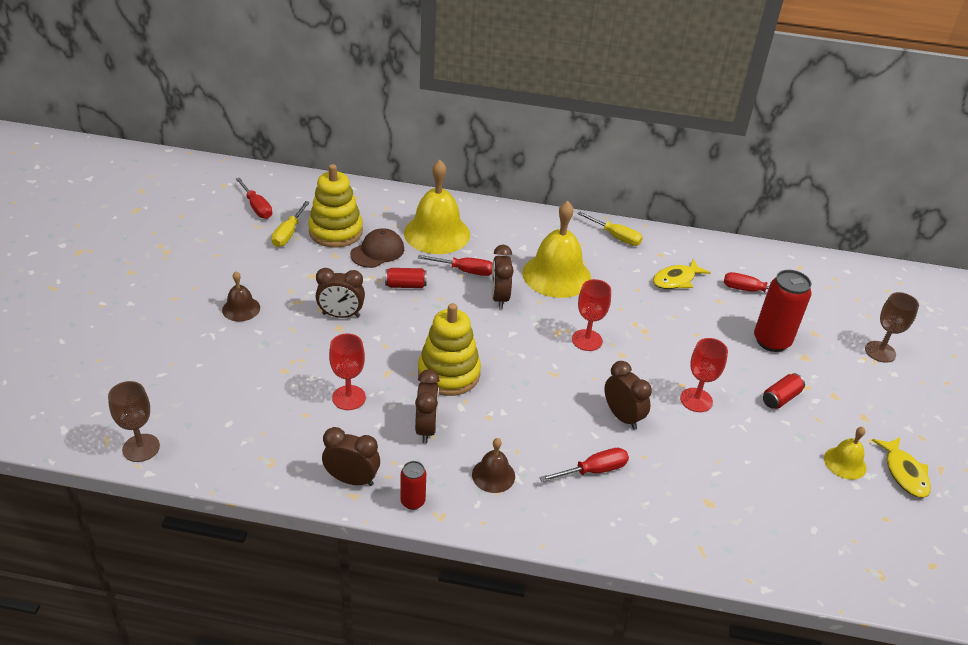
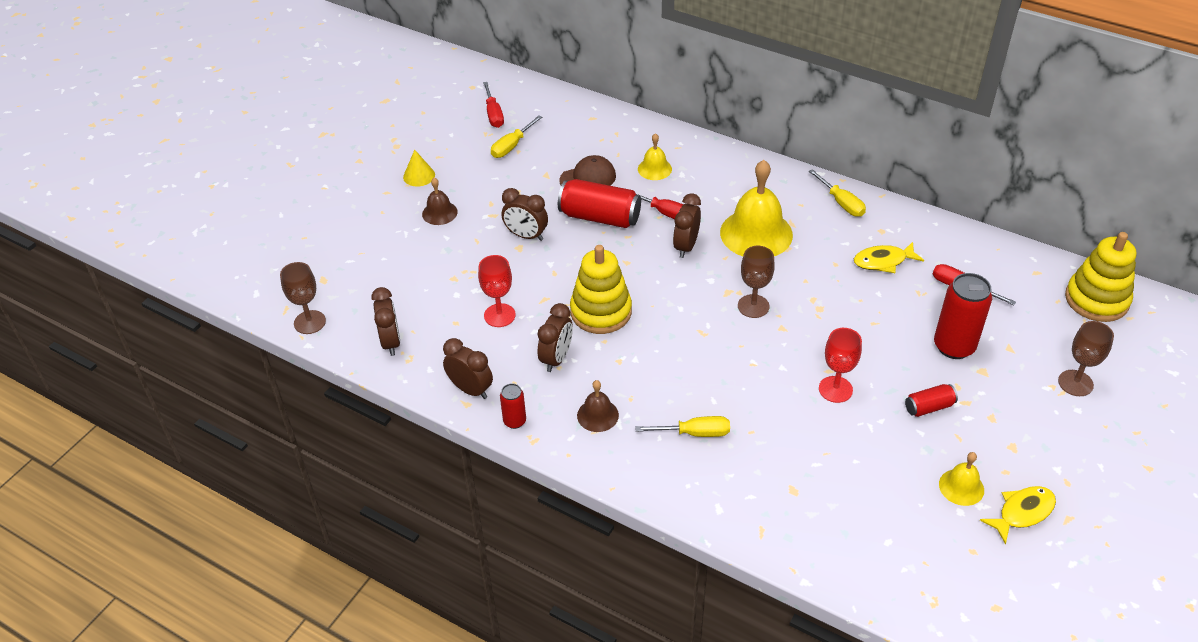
camera: 25 degrees right, 5 degrees up
yellow stacking toy [308,164,363,248] -> yellow stacking toy moved to [1065,232,1136,322]
red can [385,268,427,288] -> red can [558,179,641,228], size x1.90
yellow bell [404,160,470,254] -> yellow bell [638,133,672,180], size x0.50
red screwdriver [539,448,629,482] -> yellow screwdriver [635,416,730,437]
red goblet [572,279,611,351] -> brown goblet [738,246,775,318]
brown clock [604,361,652,430] -> brown clock moved to [371,287,400,356]
yellow fish [872,437,931,498] -> yellow fish turned 135 degrees counterclockwise [980,486,1056,545]
none -> yellow cone [403,150,435,187]

